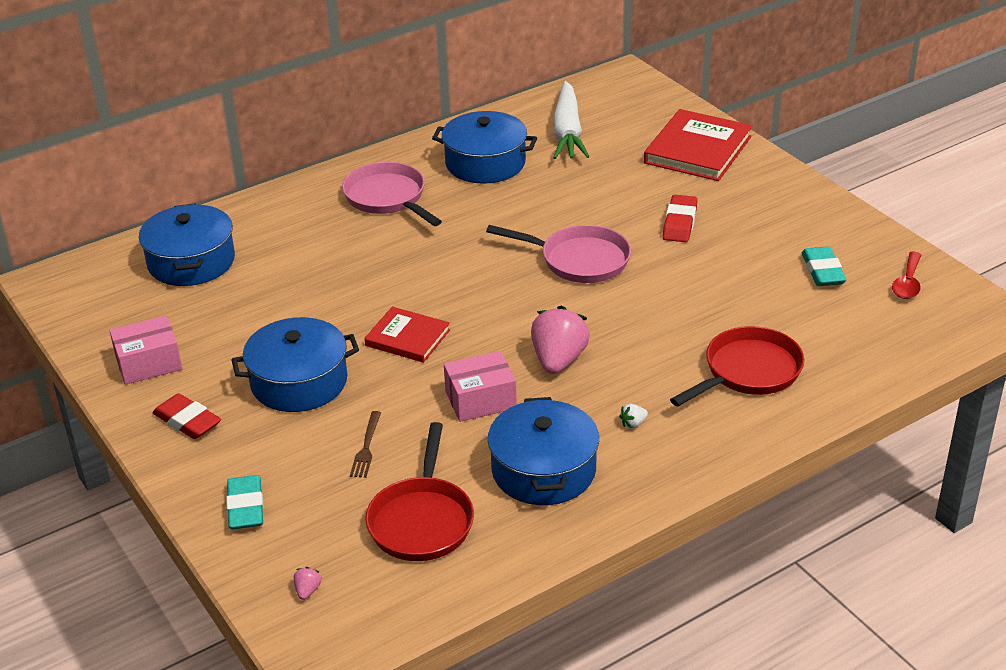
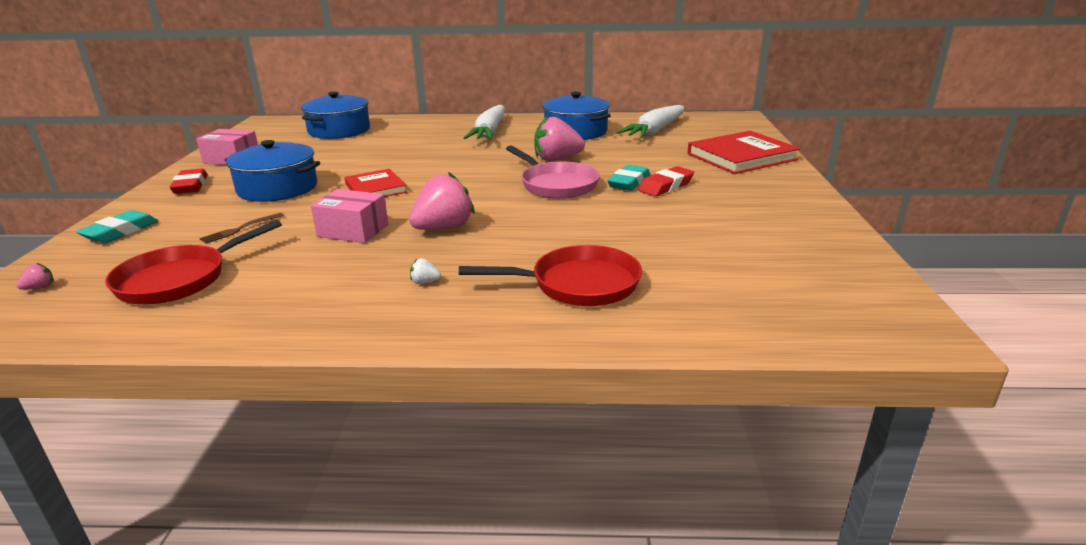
camera: 35 degrees right, 10 degrees down
pink pan [342,162,442,226] -> white carrot [463,105,505,140]
blue pot [488,397,599,505] -> none
turquoise eraser [802,246,846,286] -> turquoise eraser moved to [607,165,650,191]
red spoon [892,252,921,299] -> none
none -> pink strawberry [534,116,585,161]

